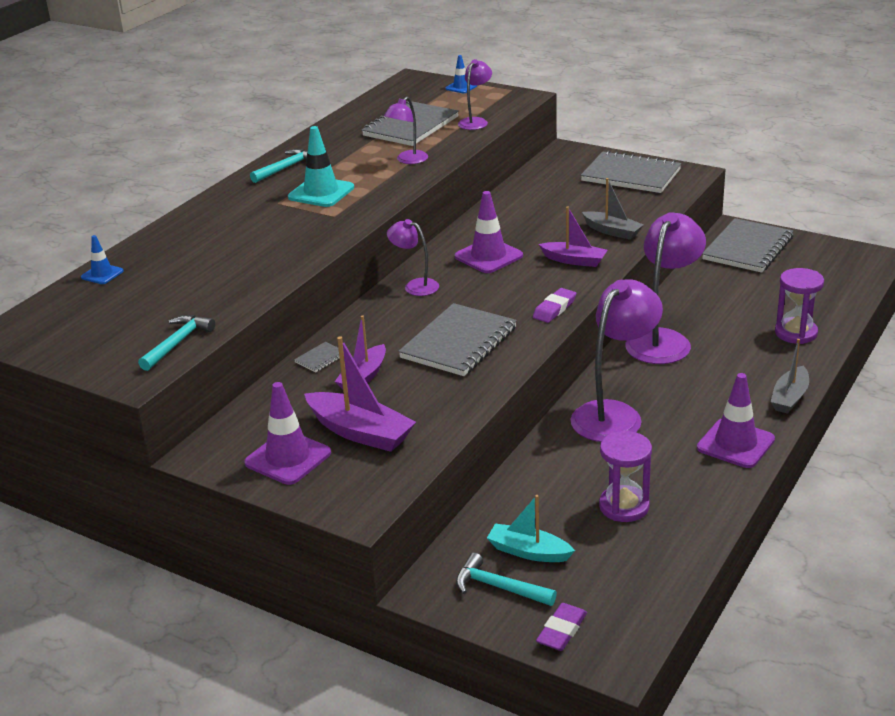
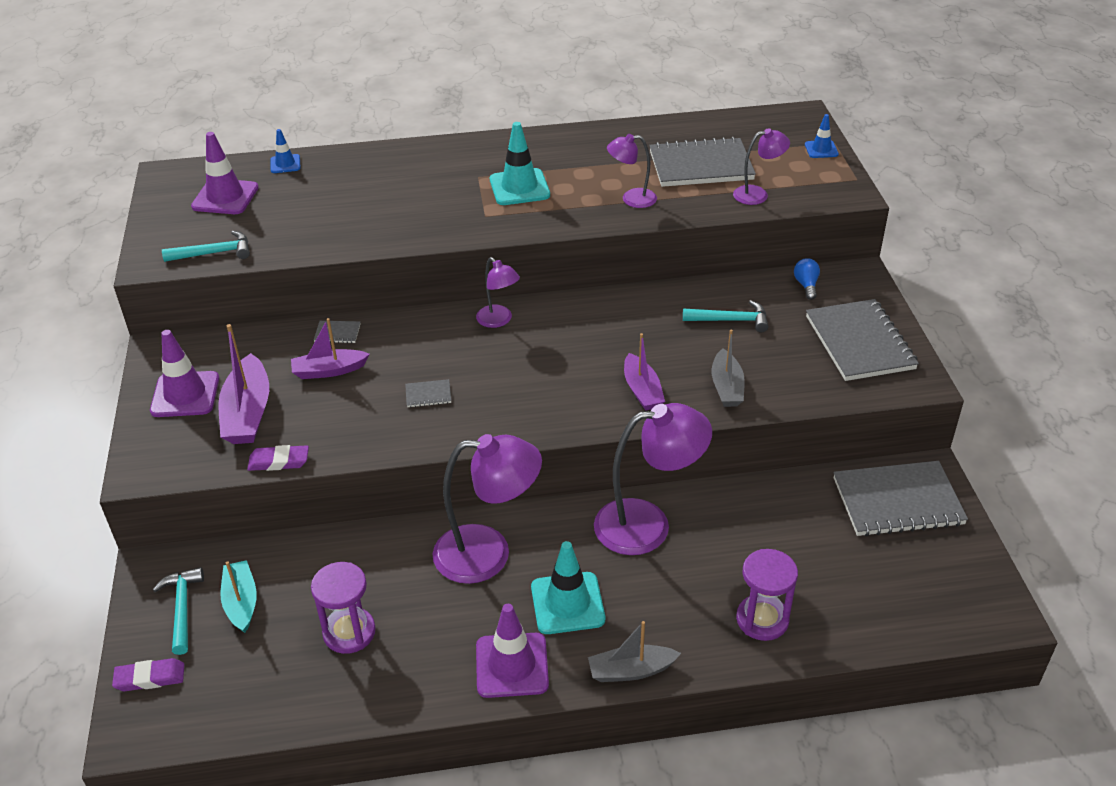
camera: 50 degrees right, 10 degrees up
turquoise hammer [250,149,307,183] -> turquoise hammer moved to [683,300,768,332]
purple lamp [387,219,439,296] -> purple lamp turned 150 degrees clockwise [476,257,520,328]
grey notebook [398,303,517,376] -> grey notebook [405,379,451,407], size x0.41
purple traffic cone [455,191,523,273] -> purple traffic cone moved to [191,132,259,214]
purple eraser [533,288,576,323] -> purple eraser moved to [247,445,309,471]
none -> turquoise traffic cone [531,541,605,634]
none -> blue light bulb [794,258,820,300]

